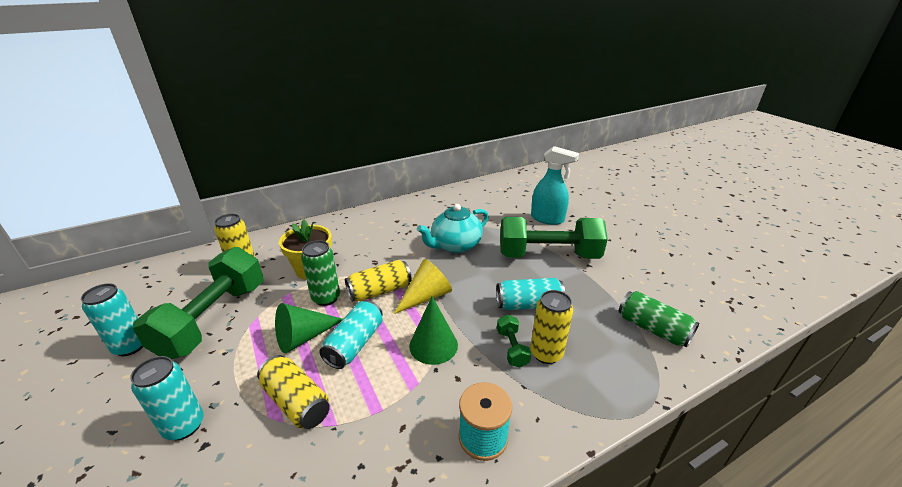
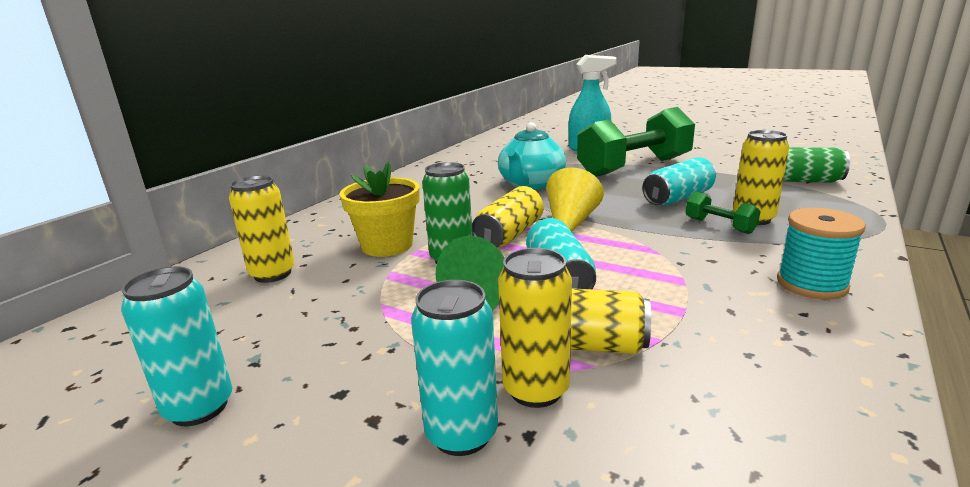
camera: 30 degrees left, 10 degrees down
green dumbbell [133,247,264,360] -> none
green cone [409,296,458,365] -> none
none -> yellow can [498,248,572,408]

